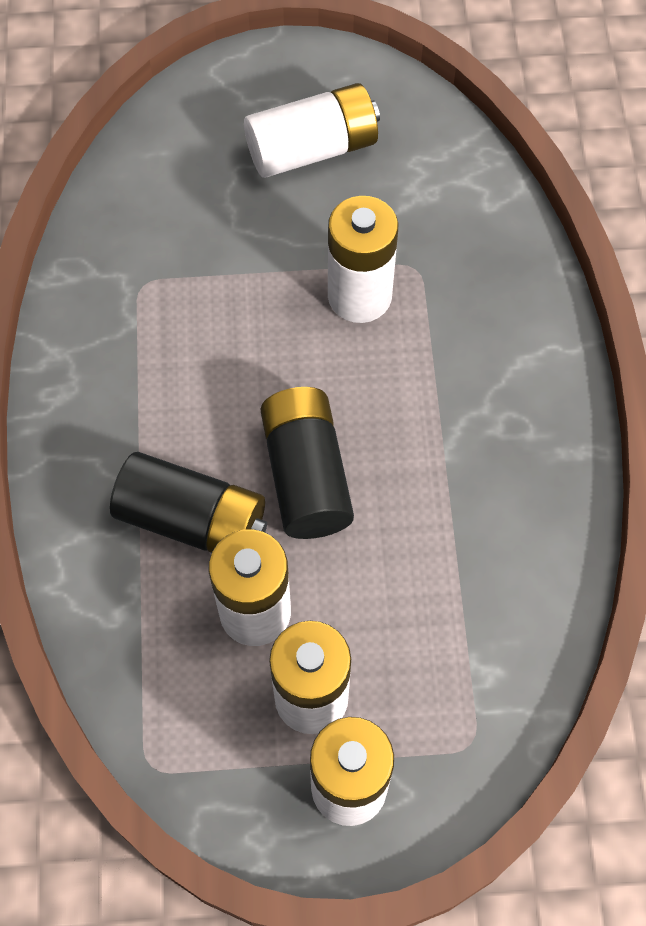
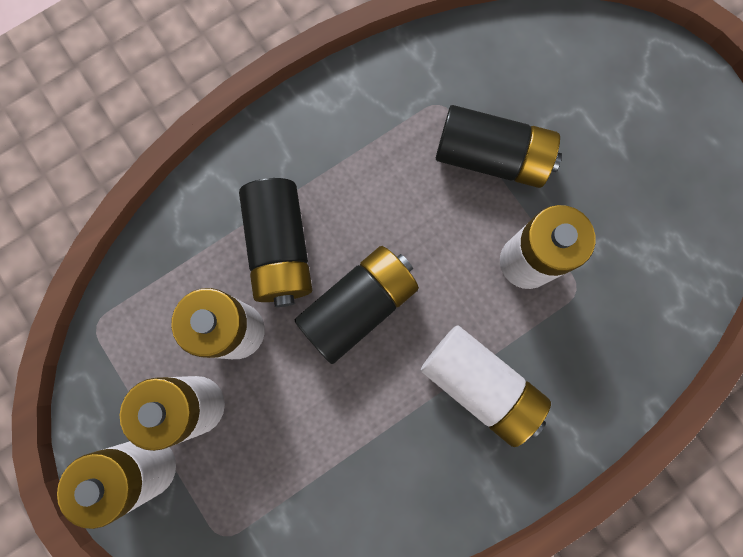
camera: 60 degrees right, 15 degrees up
white battery [244,83,380,178] -> white battery moved to [421,325,551,447]
none -> black battery [436,105,562,188]

